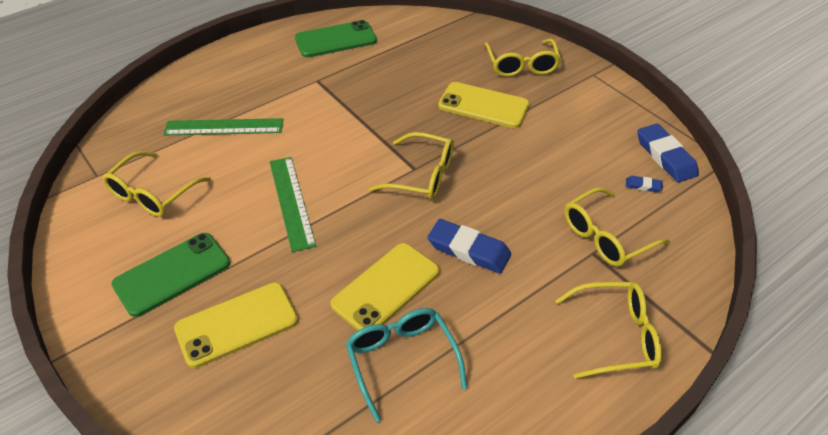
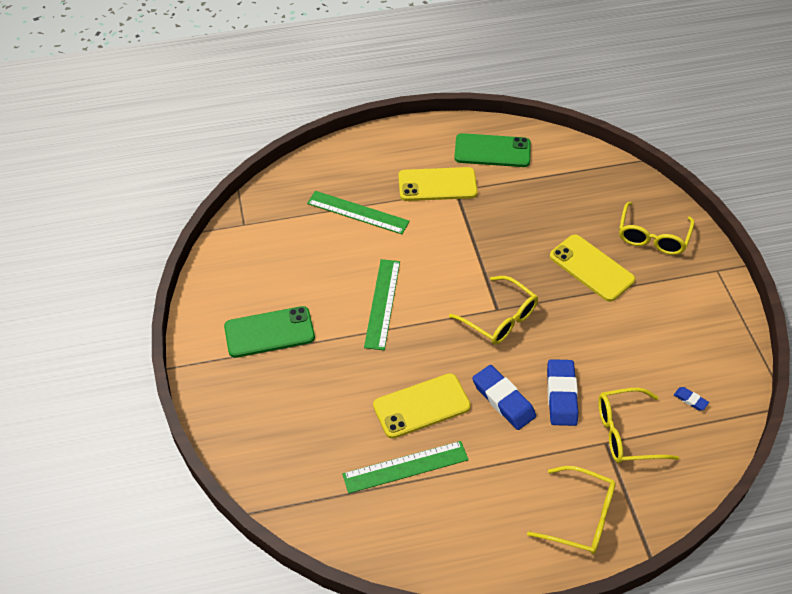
camera: 25 degrees right, 5 degrees up
yellow glasses [102,151,211,217] -> none
yellow phone [174,282,298,368] -> yellow phone moved to [398,167,478,201]
turquoise glasses [346,308,467,422] -> green ruler [342,441,468,494]
blue eraser [637,124,699,183] -> blue eraser moved to [547,359,578,426]

